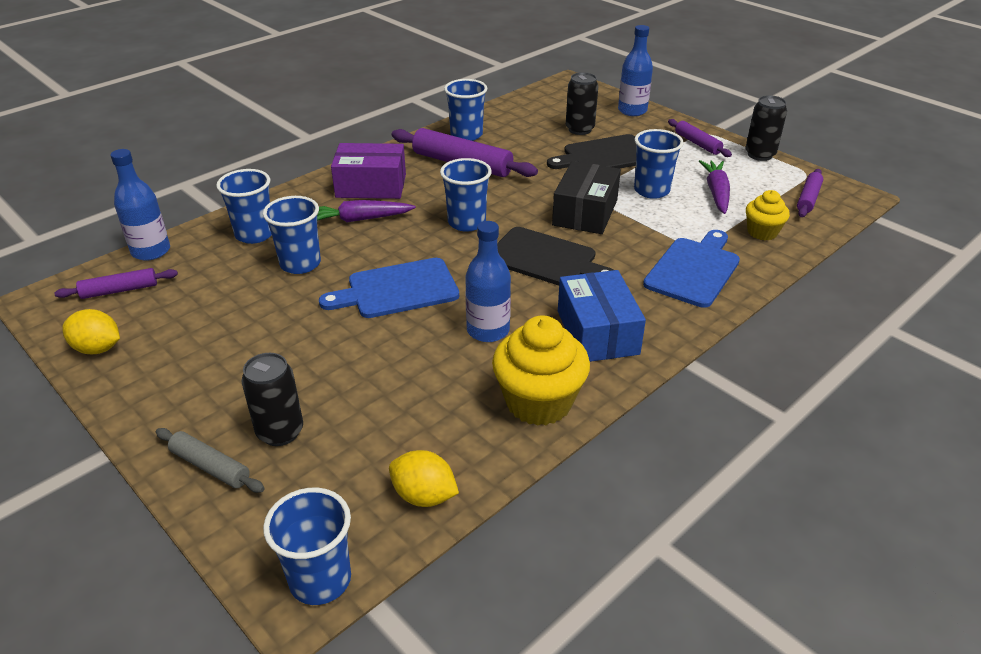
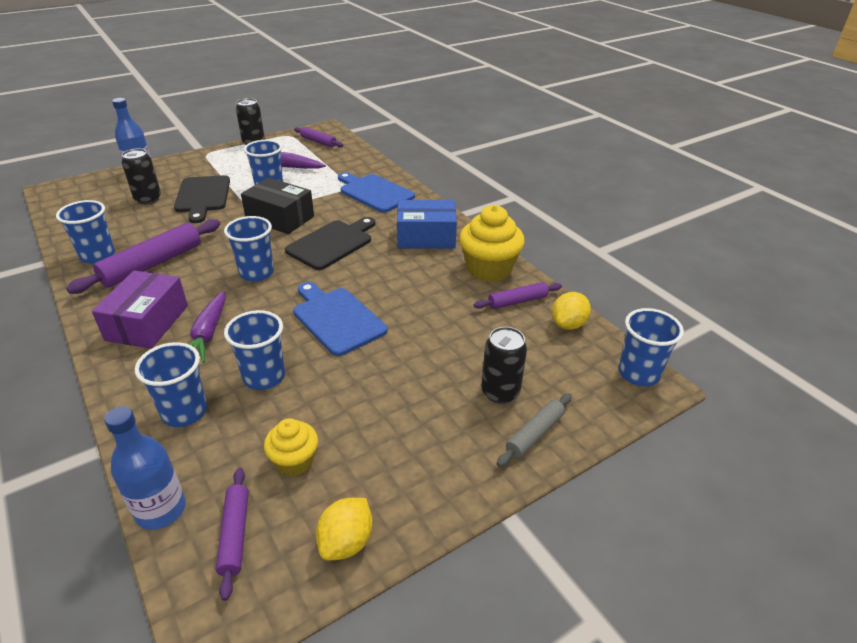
camera: 80 degrees left, 0 degrees up
blue cutting board [319,258,459,318] -> blue cutting board turned 150 degrees clockwise [293,282,388,356]
blue bottle [465,221,511,342] -> none
purple rolling pin [668,119,732,157] -> purple rolling pin moved to [474,282,562,309]
yellow cupcake [746,190,790,241] -> yellow cupcake moved to [264,418,318,476]

